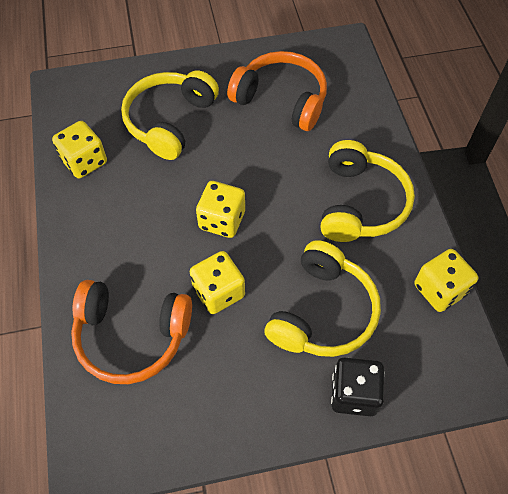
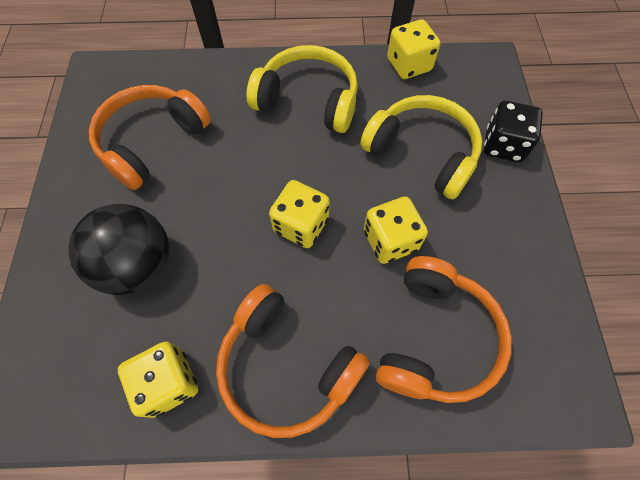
camera: 80 degrees left, 5 degrees up
yellow headphones [121,70,219,160] -> black ball [68,204,169,295]
none -> orange headphones [216,284,370,438]

